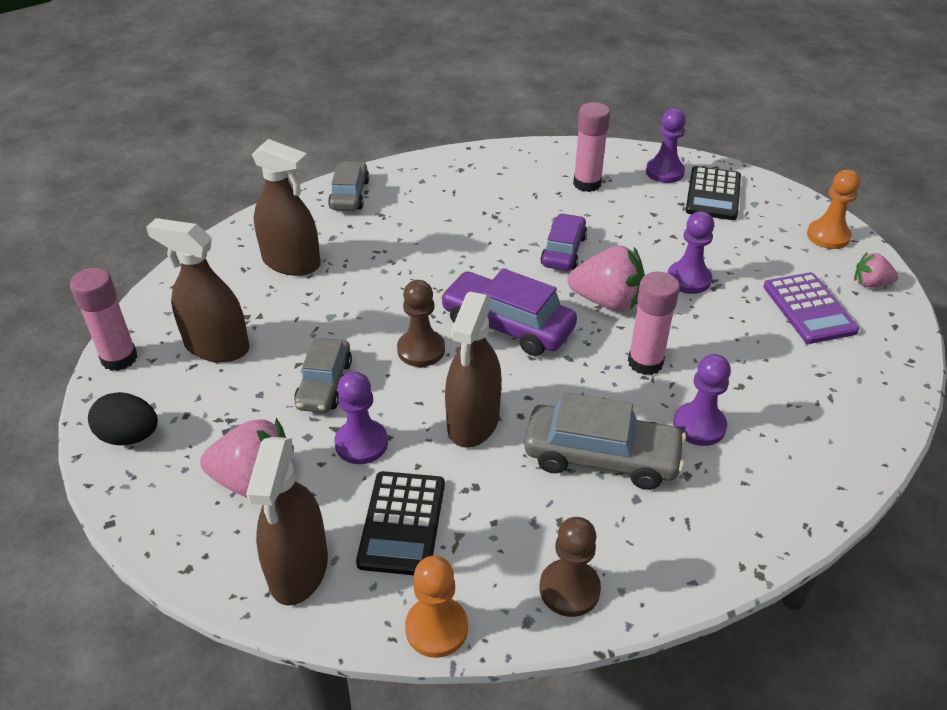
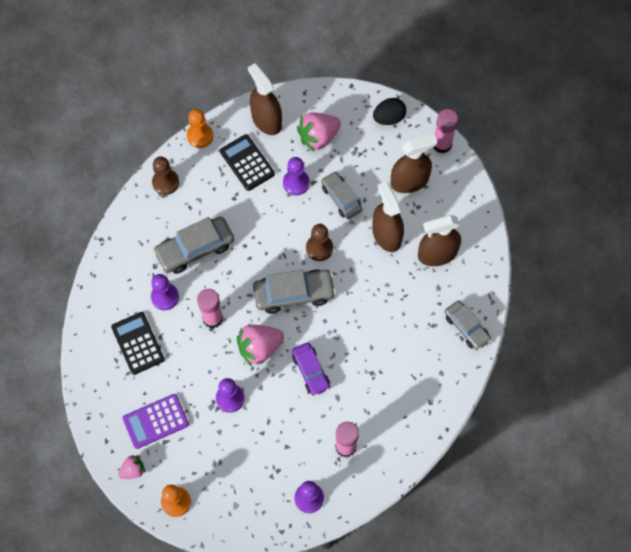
camera: 140 degrees right, 25 degrees up
purple car [440,268,577,356] -> grey car [253,270,336,314]
brown spray bottle [445,291,502,448] -> brown spray bottle moved to [372,182,404,252]
black calculator [686,166,741,220] -> black calculator moved to [111,312,165,375]
purple calculator [763,272,859,344] -> purple calculator turned 60 degrees counterclockwise [123,394,189,449]

